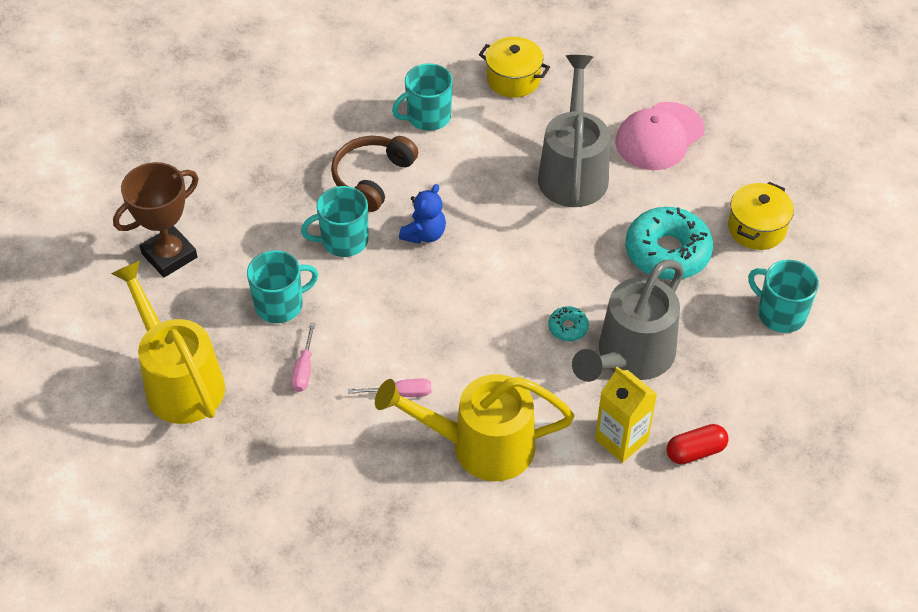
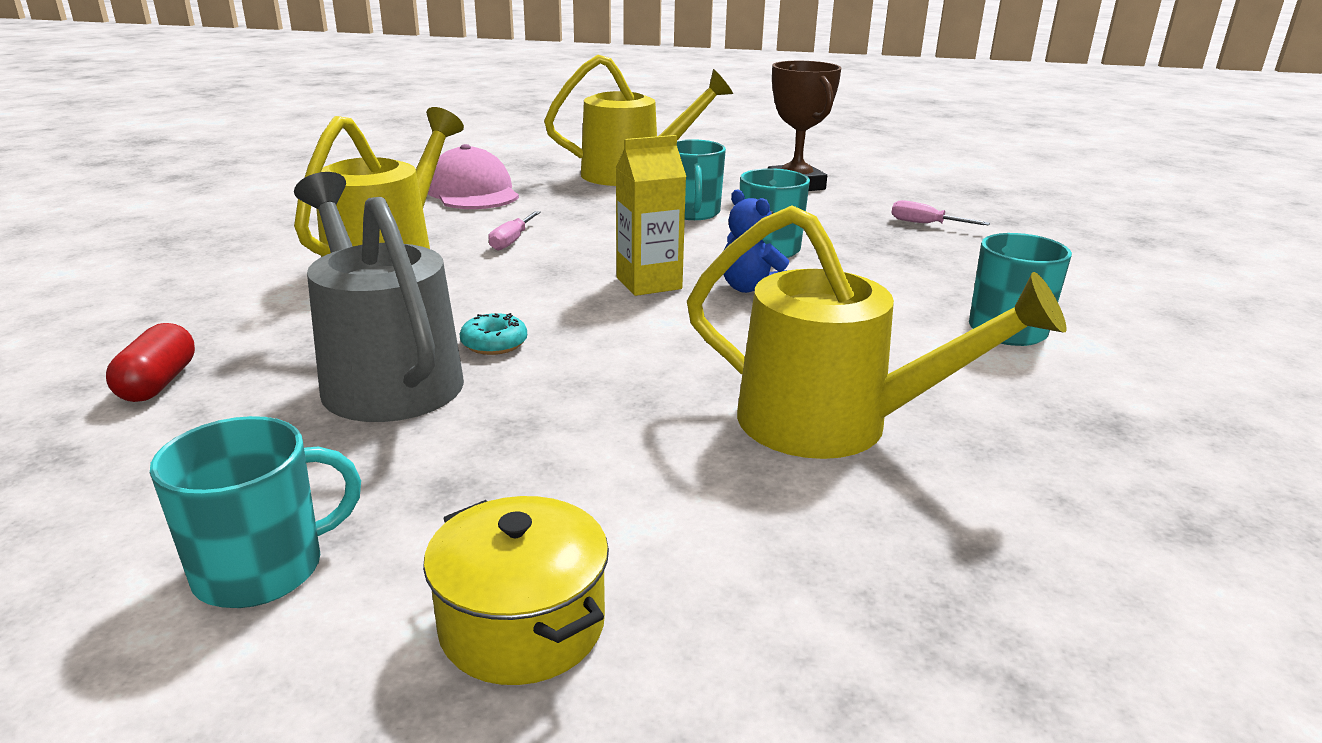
camera: 110 degrees right, 25 degrees down
pink screwdriver [291,322,315,392] -> pink screwdriver moved to [891,200,990,226]
brown headphones [331,136,418,212] -> none
yellow pot [479,37,550,98] -> none
grey watering can [538,55,610,207] -> yellow watering can [687,205,1067,459]
yellow carton [595,366,657,463] -> yellow carton moved to [616,135,686,296]
pink cap [615,102,705,170] -> pink cap moved to [428,144,519,209]
turquoise donut [626,207,713,280] -> none

